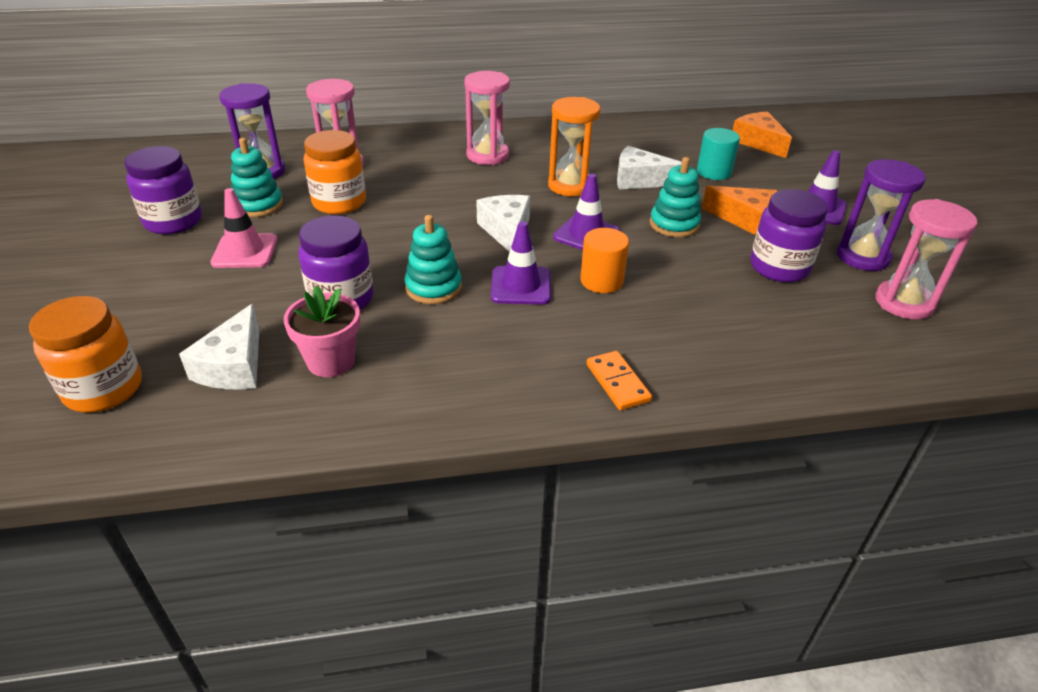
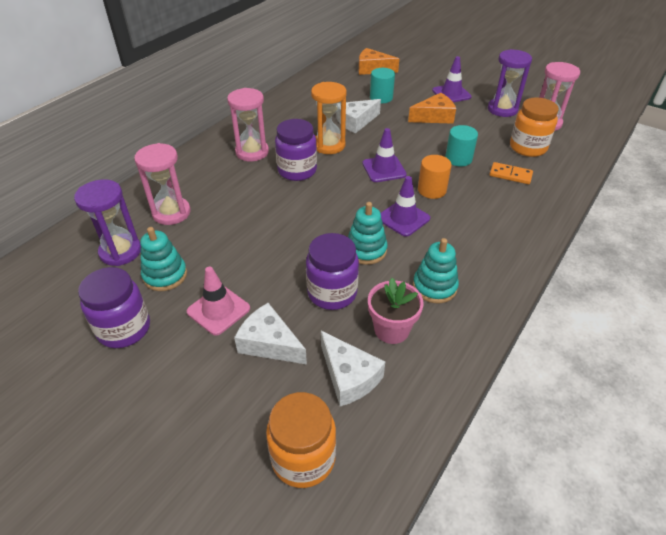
camera: 45 degrees left, 5 degrees up
orange jar [304,130,366,214] -> orange jar moved to [510,97,559,157]
white cheese [476,195,530,252] -> white cheese moved to [234,303,307,365]
orange domino [587,351,652,410] -> orange domino moved to [490,162,533,184]
turquoise stacking toy [650,157,701,237] -> turquoise stacking toy moved to [413,238,459,303]
purple jar [751,189,828,282] -> purple jar moved to [275,119,317,181]
none -> turquoise cylinder [445,125,478,167]

